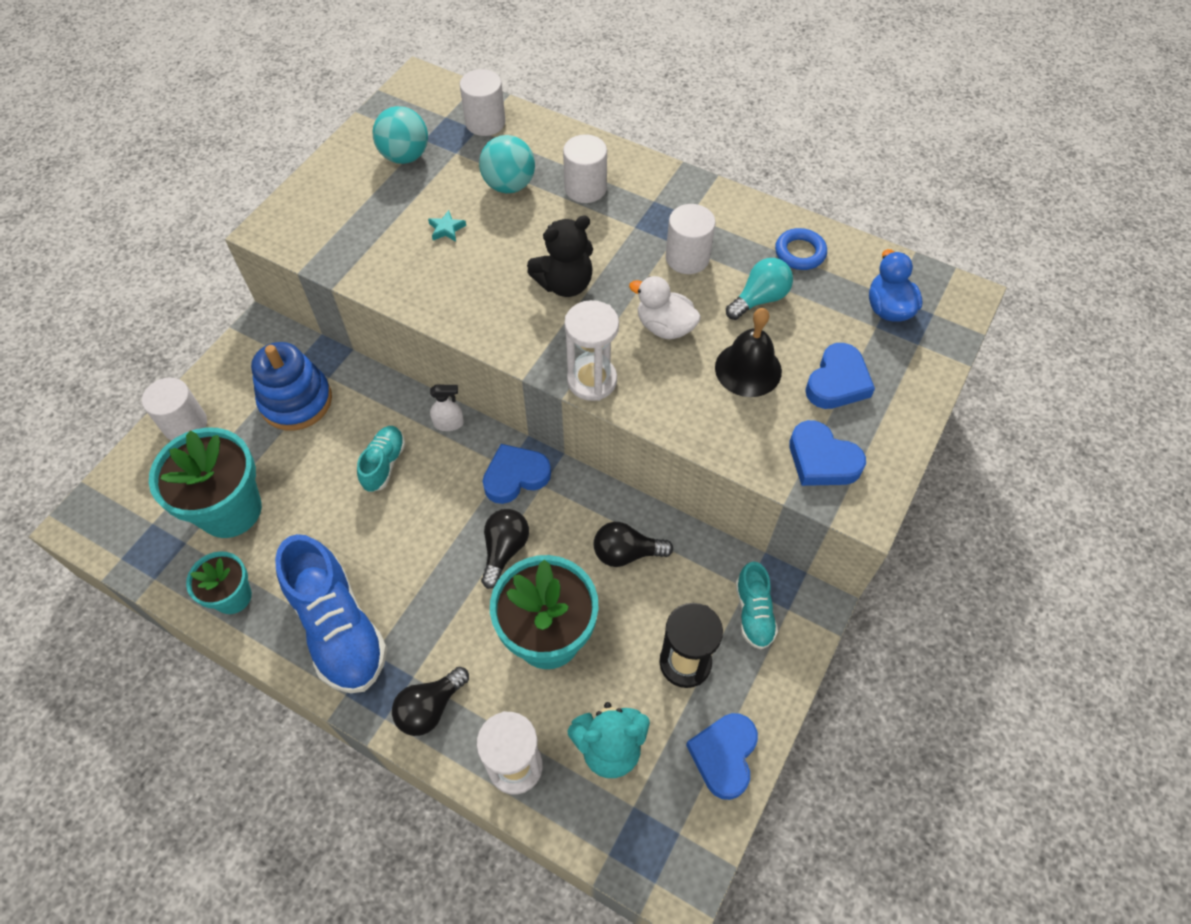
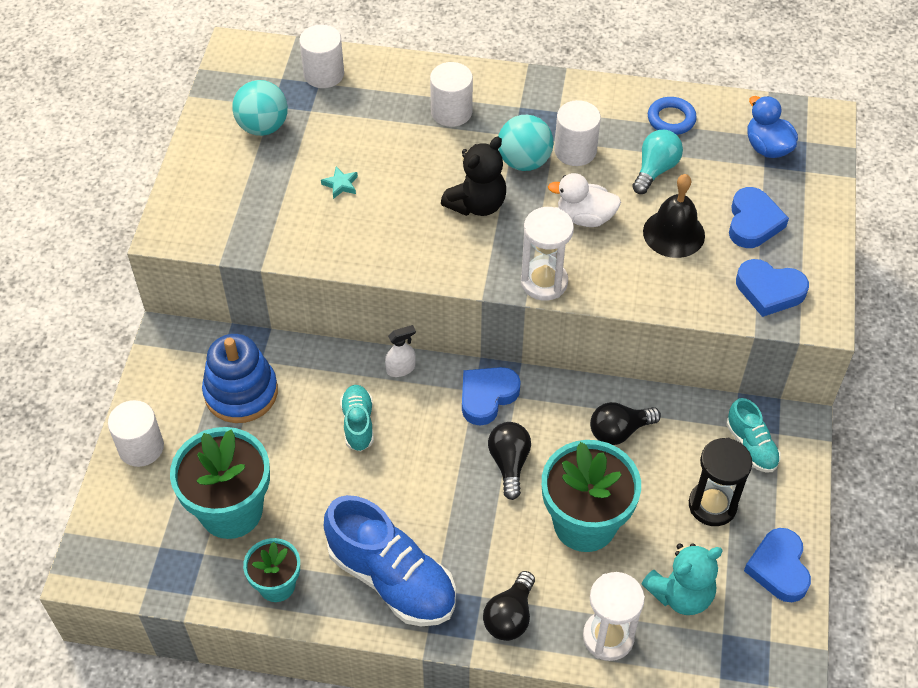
camera: 20 degrees left, 5 degrees down
turquoise ball [479,135,535,193] -> turquoise ball moved to [498,115,554,171]

